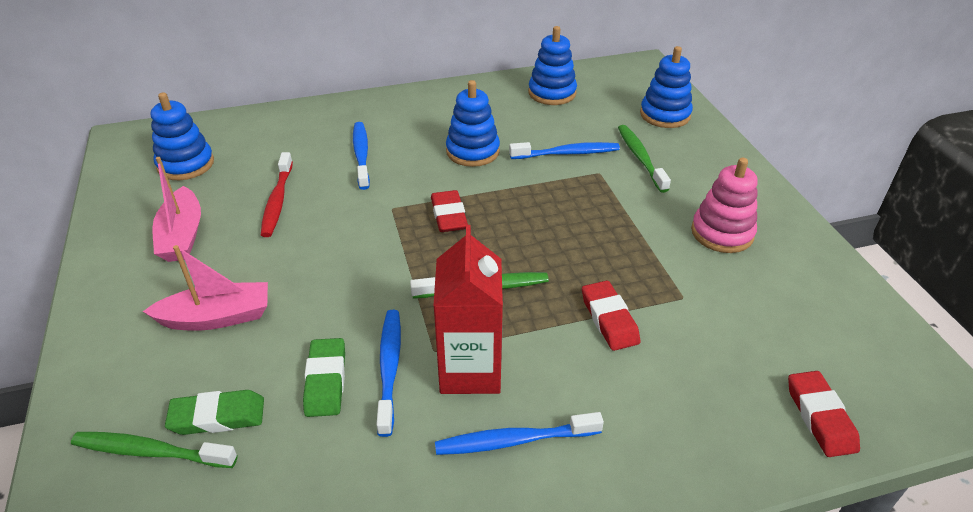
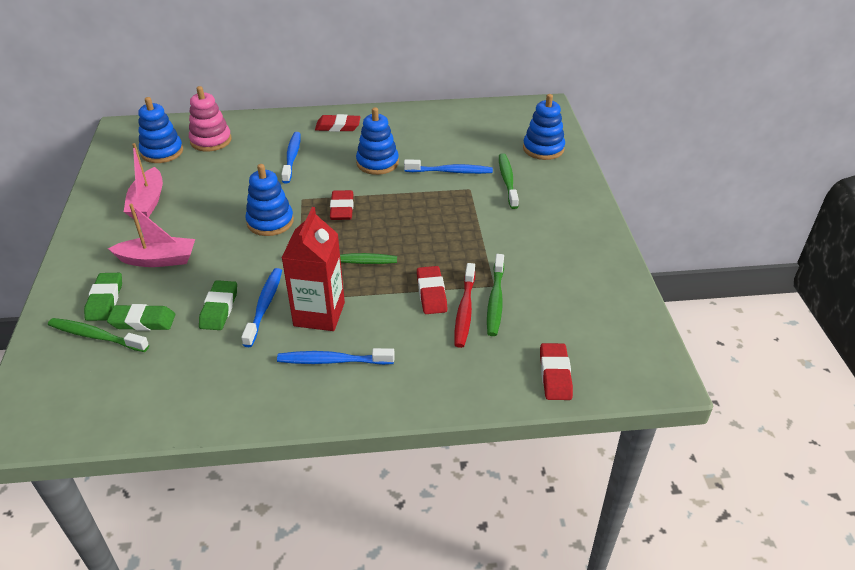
camera: 10 degrees right, 0 degrees up
red toothbrush [261,152,293,237] -> red toothbrush moved to [454,263,475,348]
blue stacking toy [528,26,577,105] -> blue stacking toy moved to [245,164,294,236]
pink stacking toy [691,158,758,253] -> pink stacking toy moved to [189,86,232,151]
none -> green eraser [84,273,122,321]
none -> red eraser [315,114,361,132]
none -> green toothbrush [487,254,504,336]

